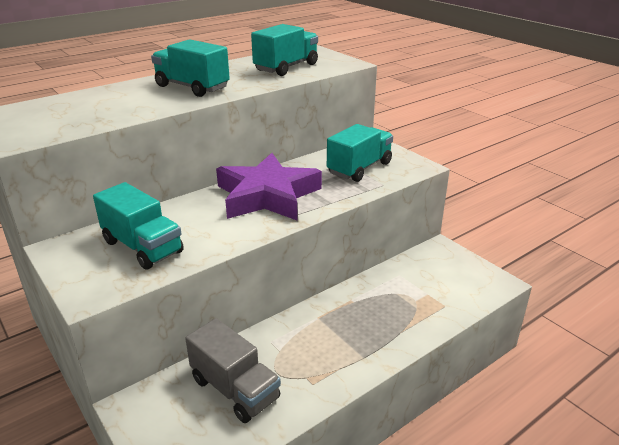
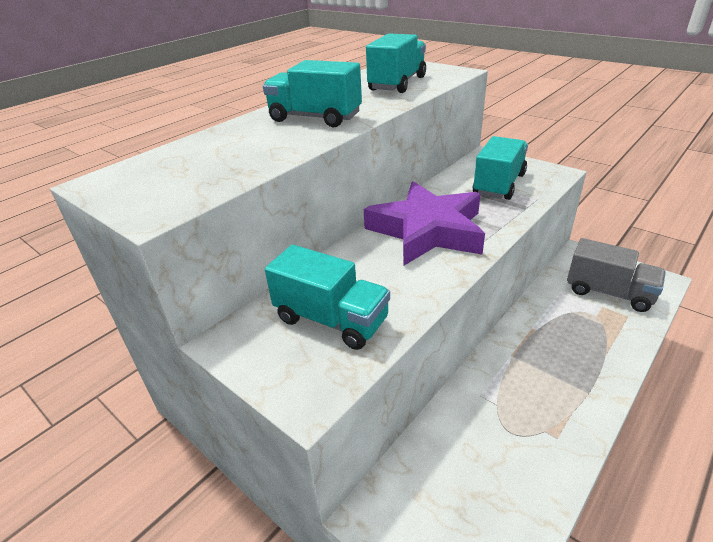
camera: 10 degrees left, 5 degrees up
grey truck [185,318,281,423] -> grey truck moved to [567,238,666,312]

